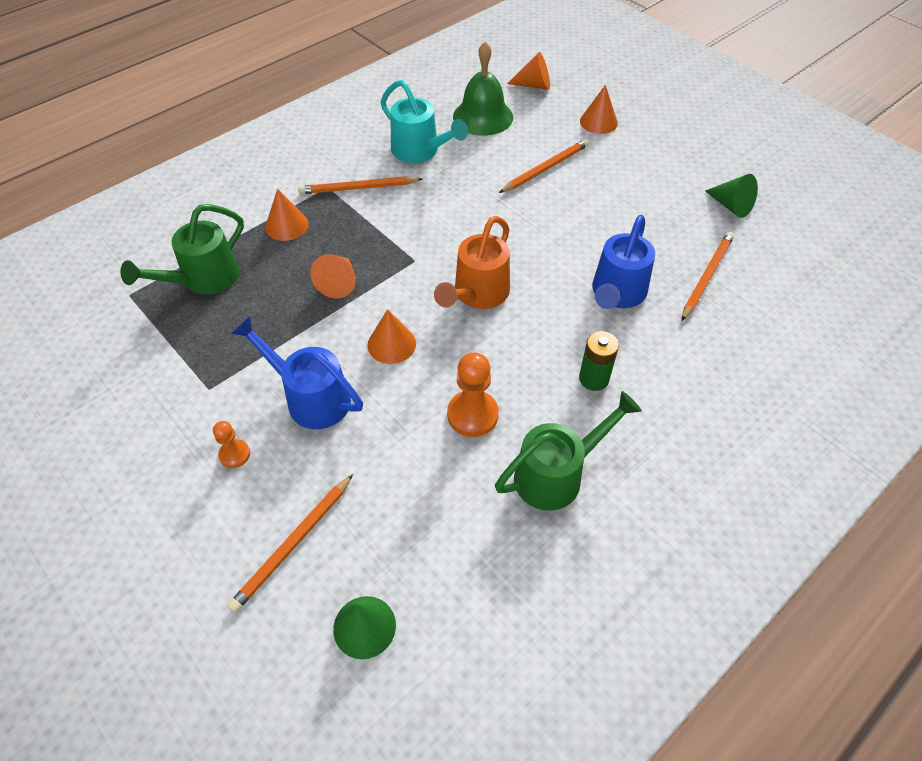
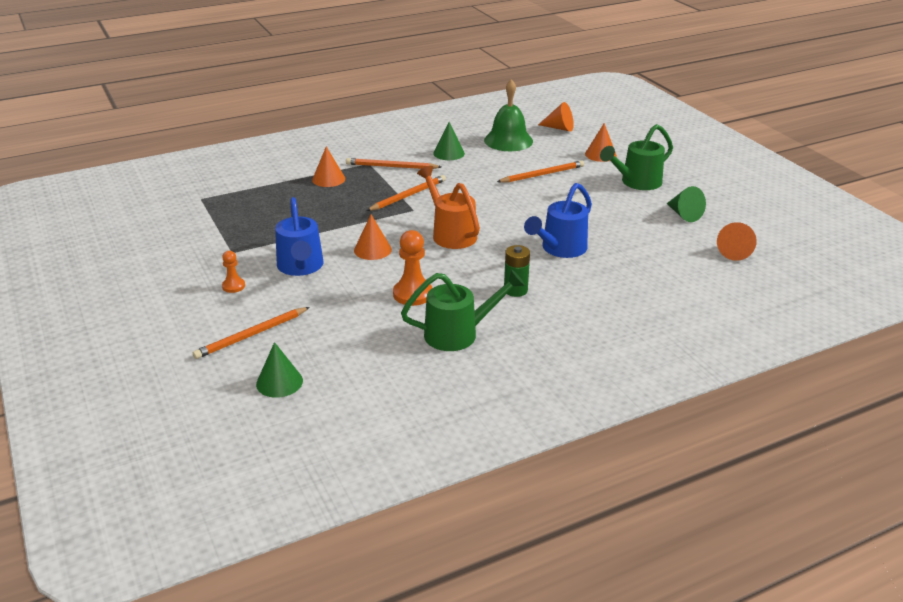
camera: 15 degrees right, 20 degrees down
green watering can [120,204,244,295] -> green watering can moved to [600,124,673,190]
blue watering can [231,316,363,429] -> blue watering can turned 150 degrees counterclockwise [275,197,323,276]
orange cone [310,254,356,299] -> orange cone moved to [717,222,757,261]
turquoise watering can [381,80,468,163] -> green cone [433,122,465,160]
orange watering can [434,216,510,309] -> orange watering can turned 105 degrees clockwise [417,166,480,249]
orange pencil [682,232,734,321] -> orange pencil moved to [366,175,446,211]

